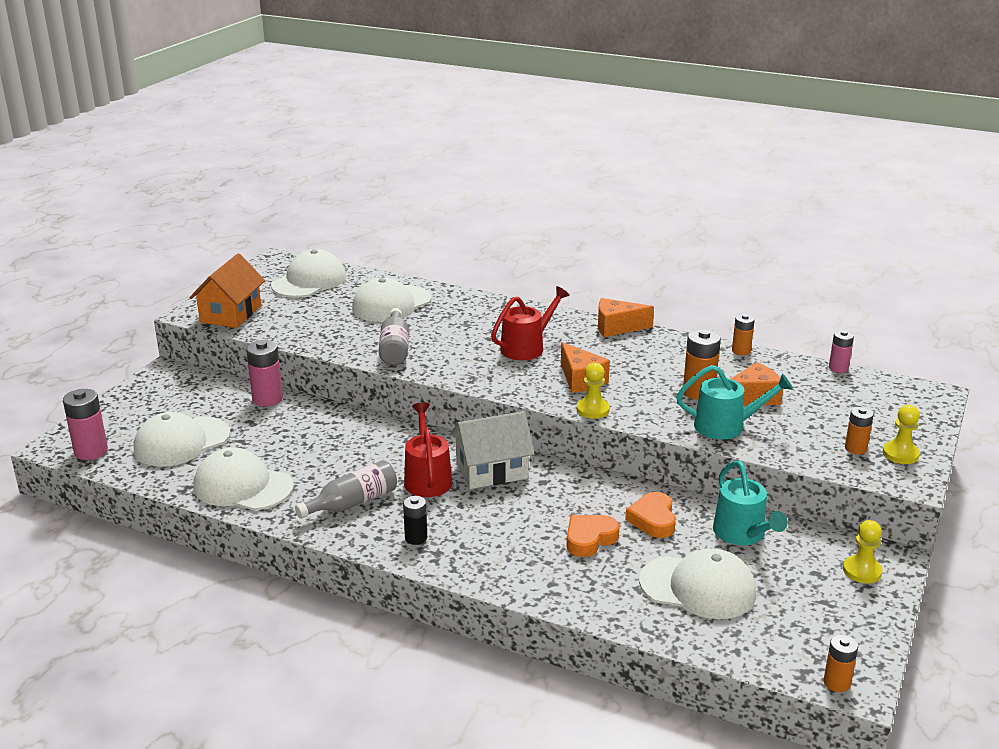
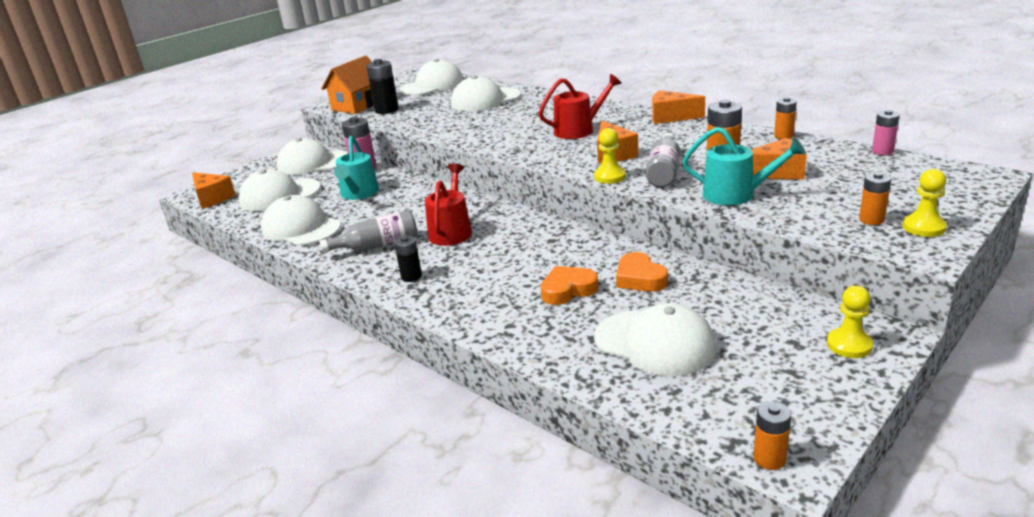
camera: 20 degrees right, 0 degrees up
pink battery [63,389,108,460] -> orange cheese [192,172,236,209]
grey bottle [379,308,409,365] -> grey bottle moved to [645,132,681,187]
white house [450,411,535,489] -> none
orange heart [625,492,676,538] -> orange heart turned 45 degrees counterclockwise [616,252,668,292]
turquoise watering can [713,460,788,545] -> turquoise watering can moved to [334,136,379,200]
none -> white cap [277,138,348,175]
none -> black battery [366,59,399,114]

